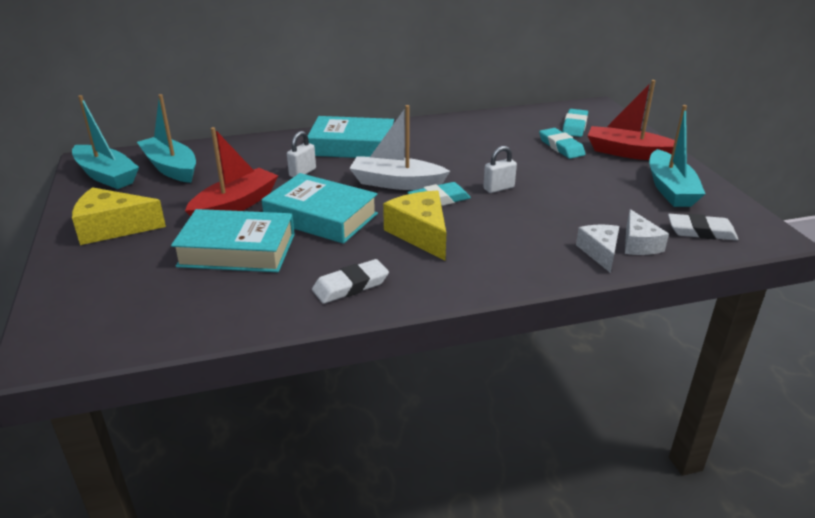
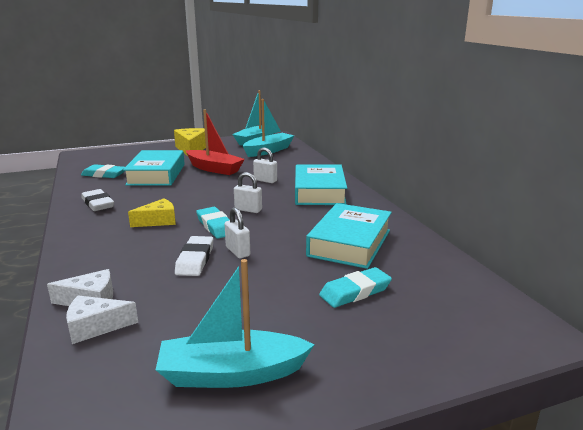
camera: 85 degrees right, 10 degrees down
turquoise book [262,173,378,244] -> turquoise book moved to [306,203,392,269]
white boat [349,105,450,190] -> white padlock [234,172,262,213]
yellow cheese [383,191,446,260] -> yellow cheese [128,198,176,227], size x0.65
turquoise eraser [562,109,588,137] -> turquoise eraser moved to [81,164,125,178]
red boat [587,80,675,160] -> none
white eraser [668,214,738,240] -> white eraser moved to [175,236,213,276]

